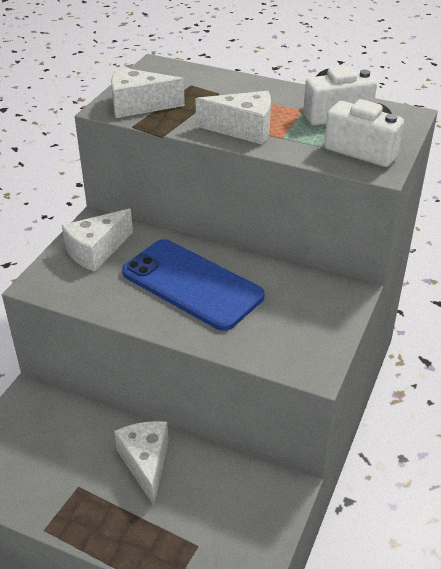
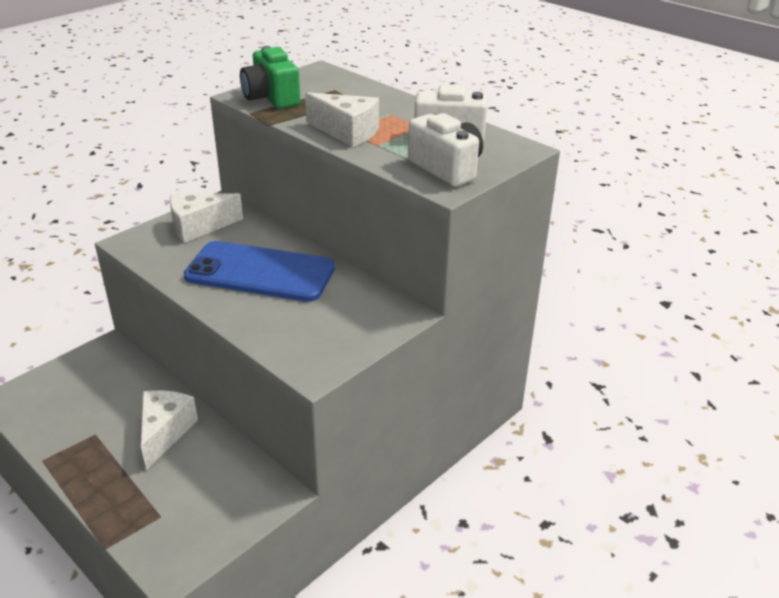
camera: 20 degrees right, 5 degrees down
white cheese [111,67,185,118] -> green camera [240,46,301,109]
blue phone [122,239,265,331] -> blue phone turned 45 degrees counterclockwise [184,241,335,302]

